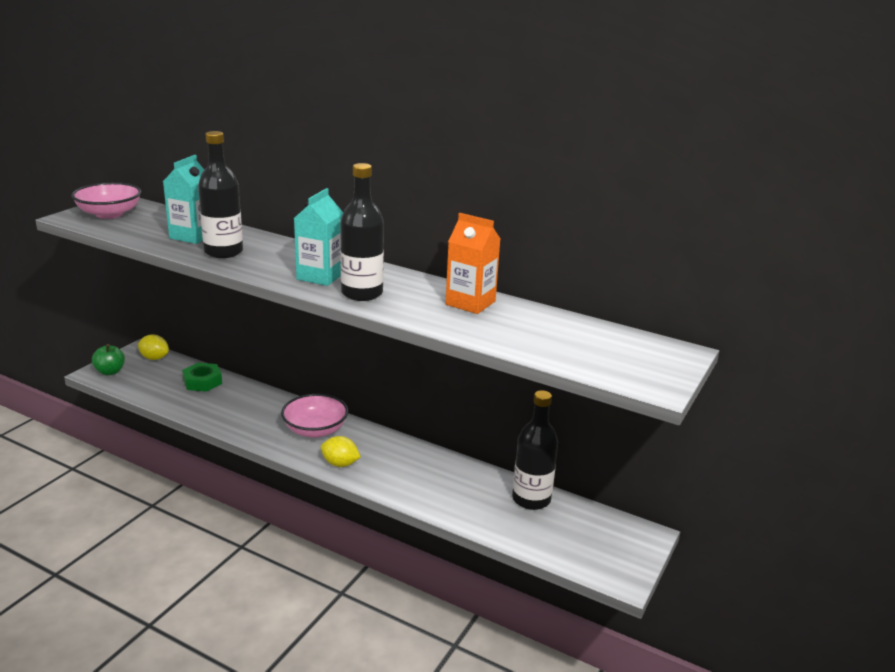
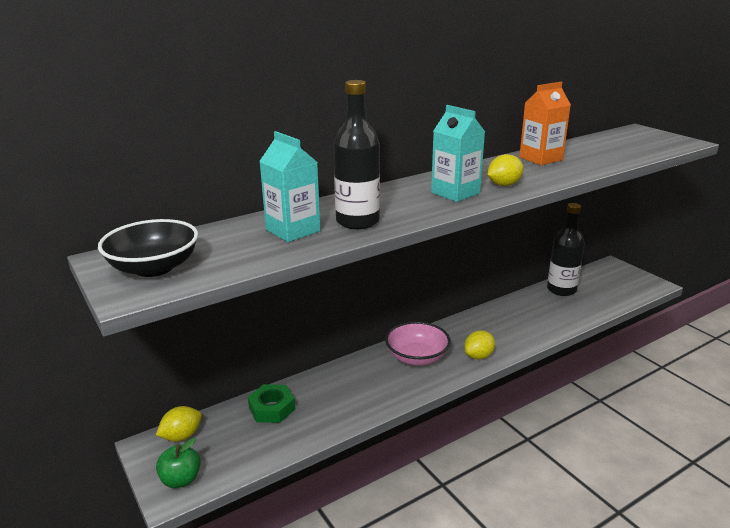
camera: 60 degrees left, 0 degrees up
pink bowl [71,182,141,219] -> black bowl [98,219,198,277]
black bottle [340,163,384,301] -> yellow lemon [488,154,524,186]

